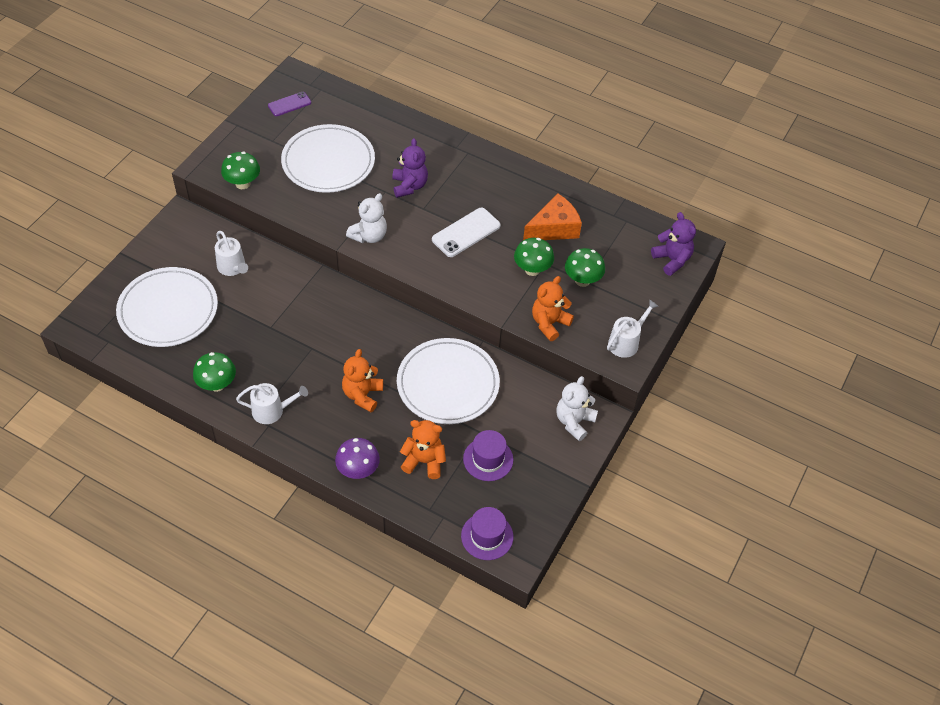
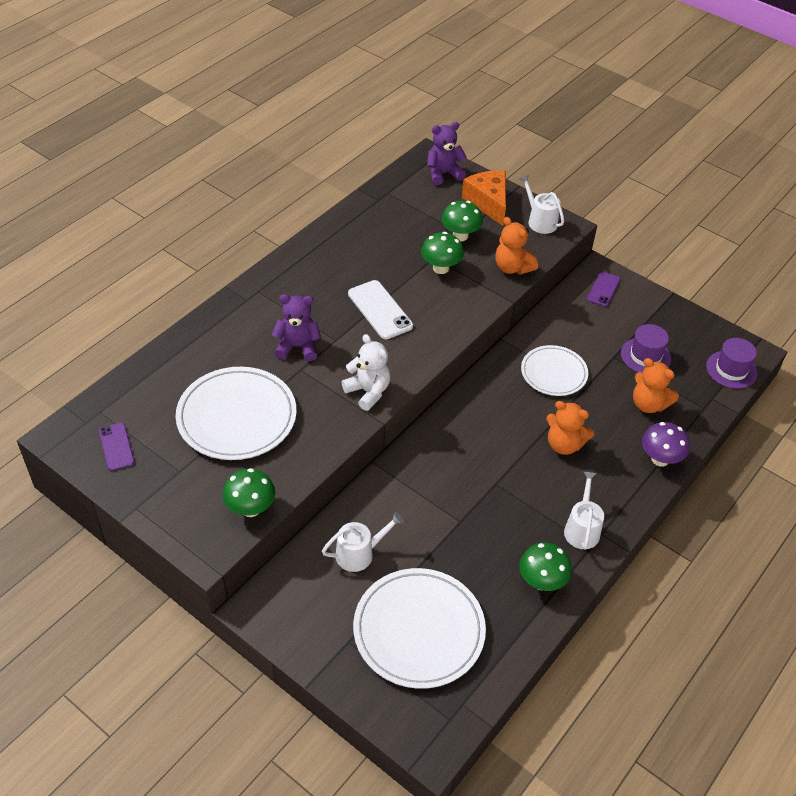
camera: 80 degrees left, 5 degrees down
white plate [397,338,500,424] -> white plate [521,345,588,396], size x0.62
orange teddy bear [400,420,446,479] -> orange teddy bear turned 75 degrees counterclockwise [633,358,679,413]
orange cheese [523,194,582,240] -> orange cheese moved to [462,170,506,226]
white teddy bear [556,376,598,441] -> purple phone [587,272,620,307]

